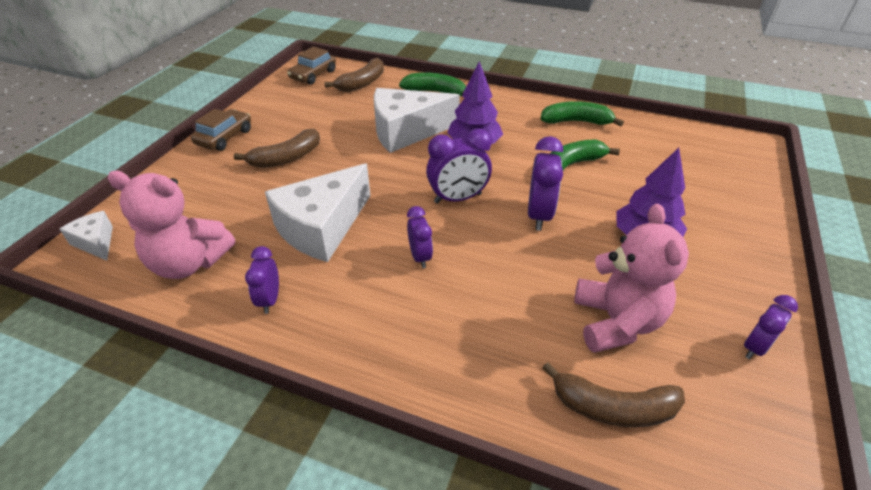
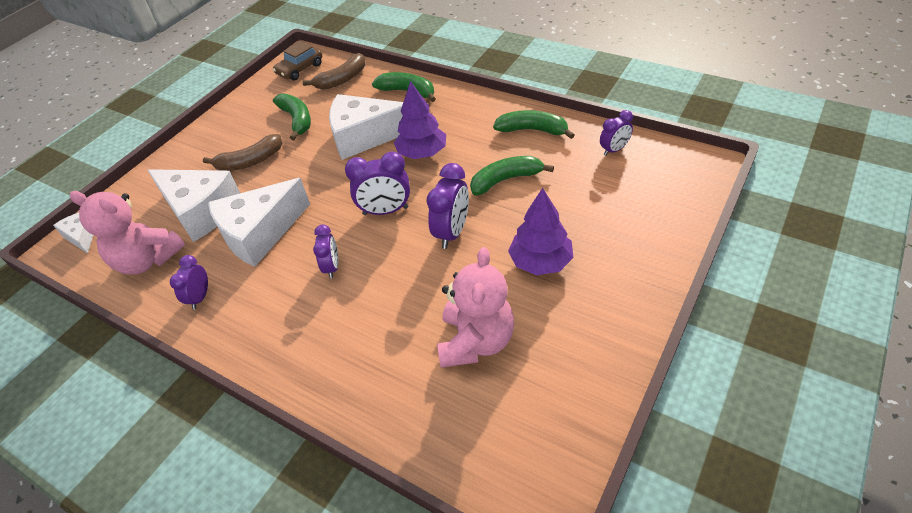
camera: 15 degrees right, 5 degrees up
brown car [191,109,251,151] -> none
brown banana [542,362,685,427] -> none
purple clock [744,295,798,359] -> purple clock moved to [600,110,633,156]
none -> white cheese [148,169,240,242]
none -> green banana [273,94,311,140]

